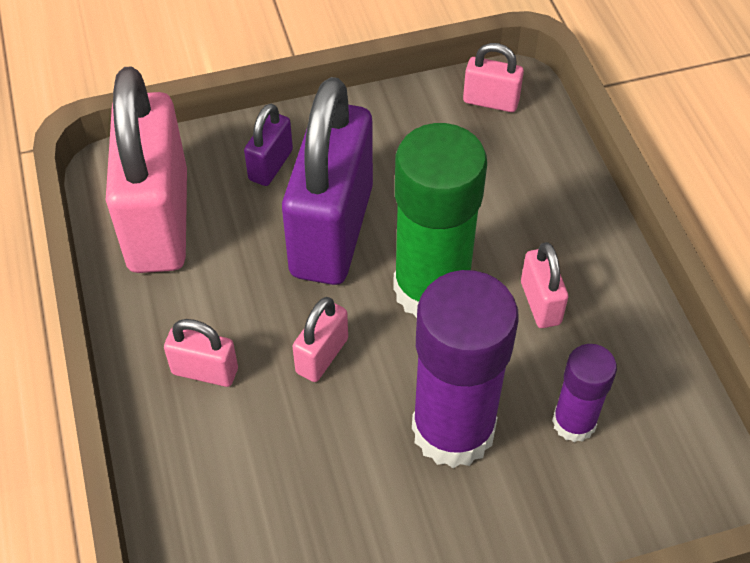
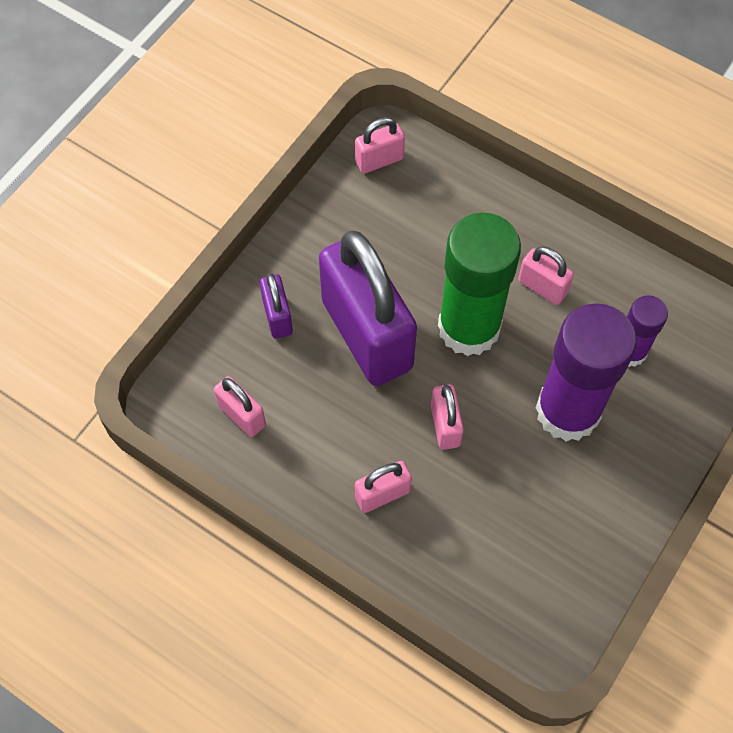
camera: 40 degrees left, 10 degrees up
pink padlock [106,66,187,273] -> pink padlock [214,376,266,437], size x0.43

